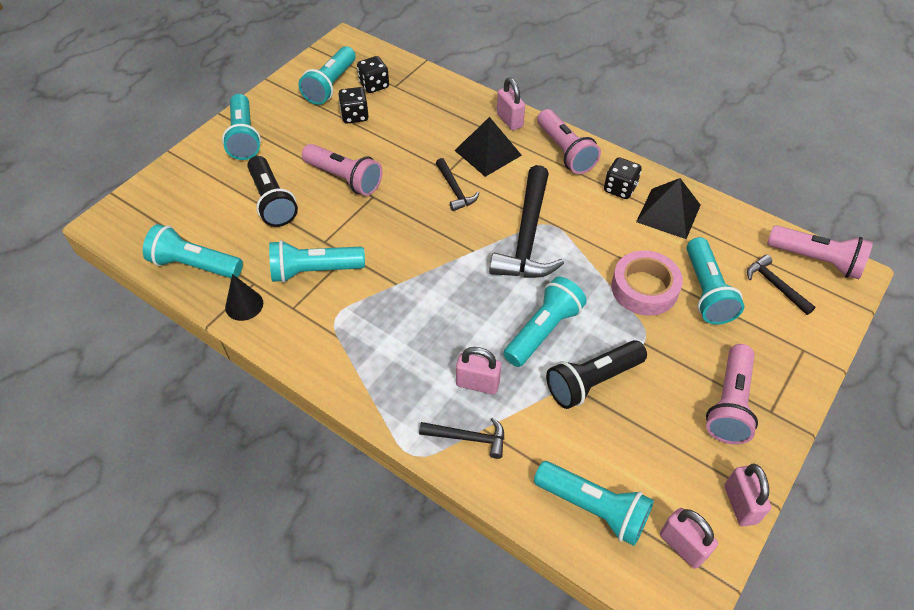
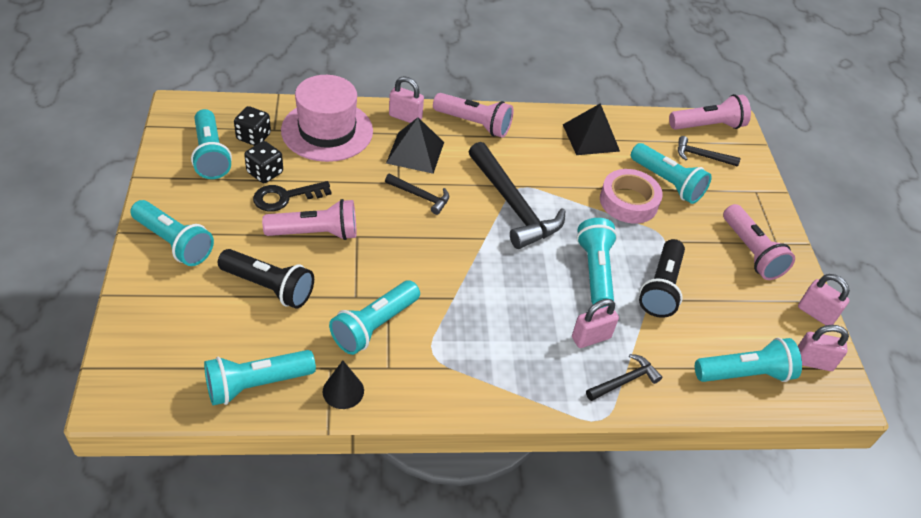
camera: 45 degrees left, 5 degrees down
black dice [604,157,642,199] -> none
none -> black key [253,181,331,212]
none -> pink hat [281,75,373,162]

